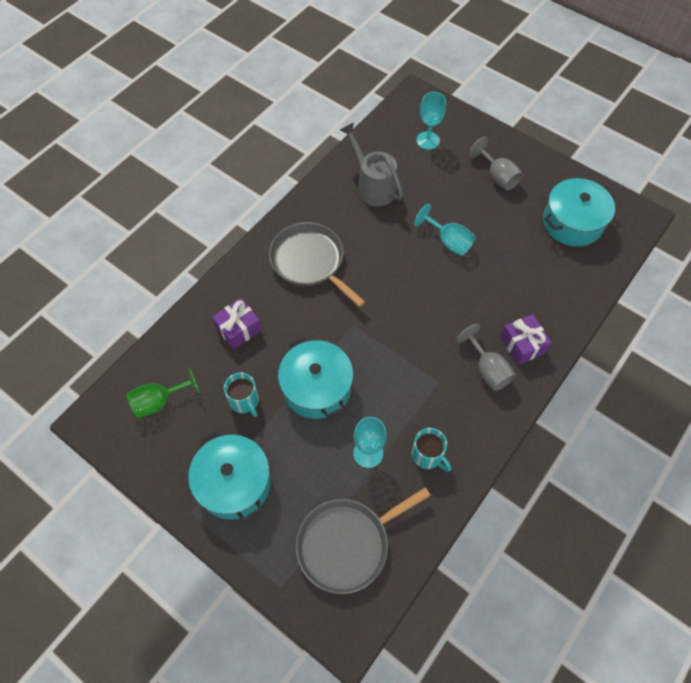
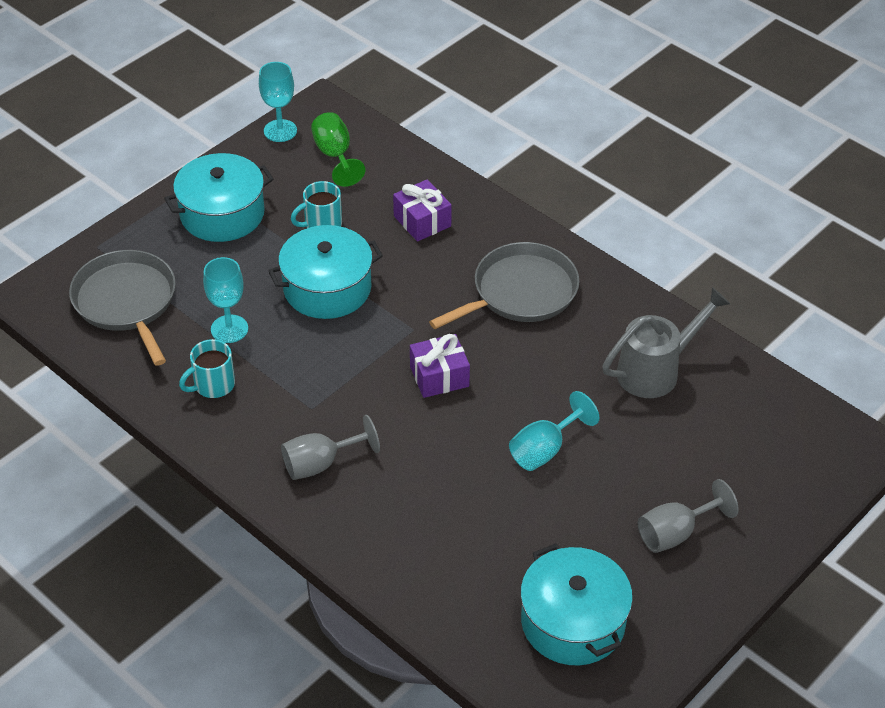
camera: 95 degrees right, 15 degrees down
turquoise goblet [416,92,446,150] -> turquoise goblet moved to [259,62,297,142]
purple gift [500,314,551,365] -> purple gift moved to [410,334,470,398]

